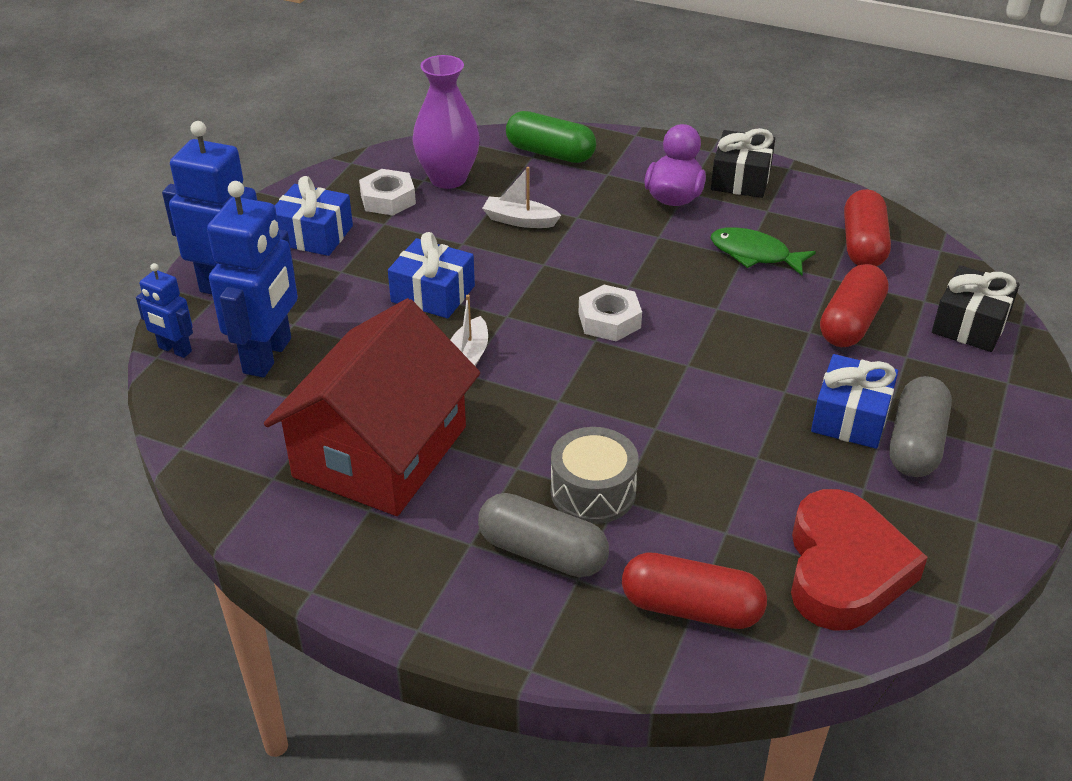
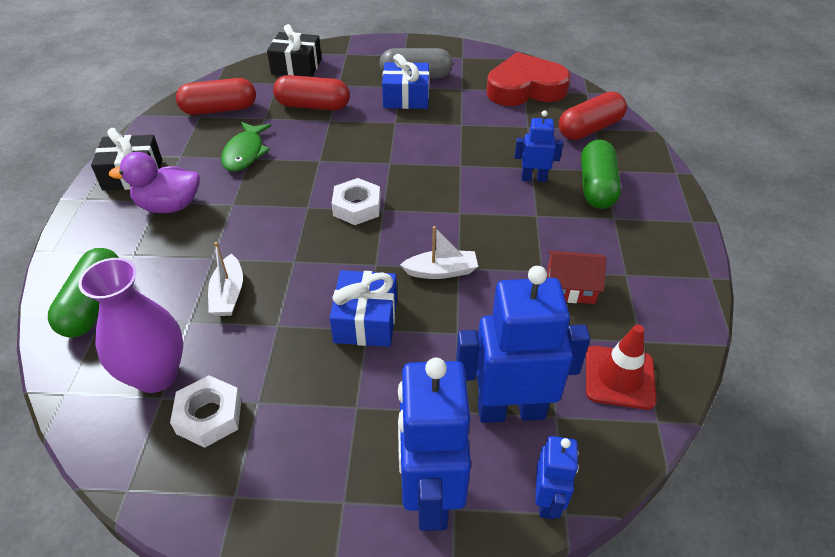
camera: 110 degrees left, 5 degrees up
red house [264,298,480,516] -> red house [547,251,606,304], size x0.42
blue gift [275,176,353,256] -> none
grey capsule [478,493,609,577] -> green capsule [581,140,621,209]
grey drum [551,427,639,524] -> blue robot [515,110,563,182]
red capsule [622,552,767,629] -> red capsule turned 60 degrees clockwise [559,92,627,140]
none -> red traffic cone [586,324,657,410]

